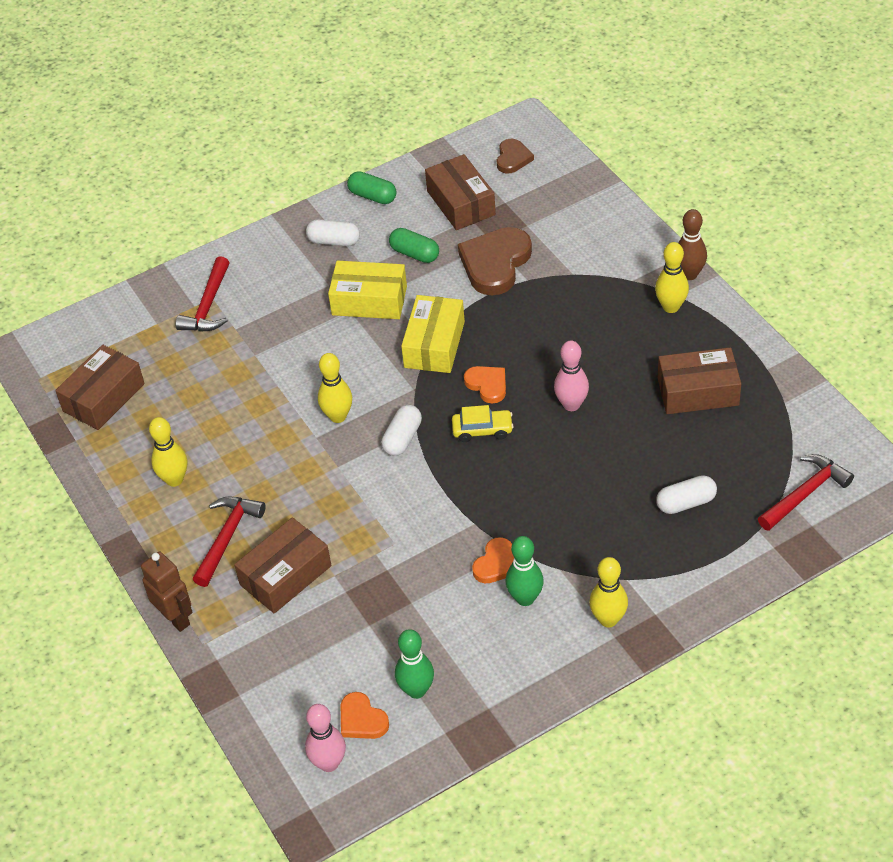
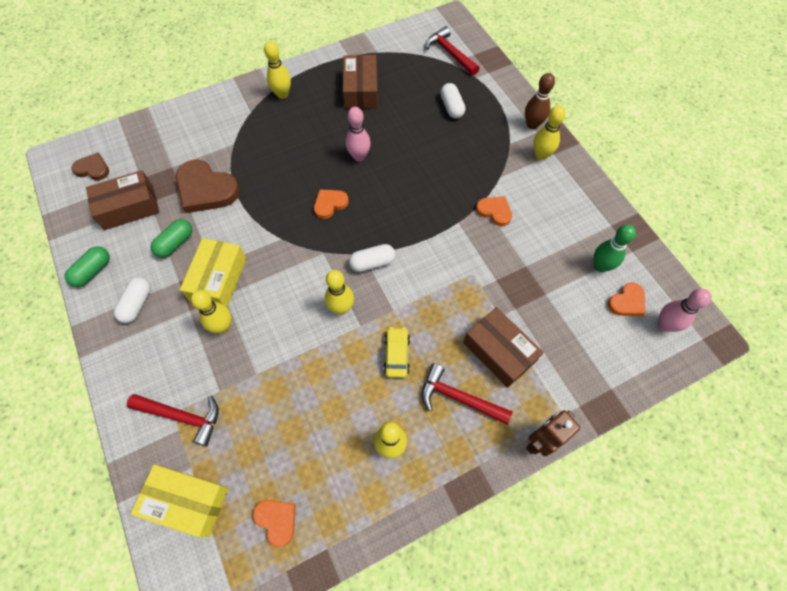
camera: 90 degrees left, 15 degrees up
brown box [55,345,145,430] -> orange heart [253,500,296,547]
white capsule [381,405,422,456] -> white capsule turned 45 degrees counterclockwise [349,244,396,272]
yellow box [401,295,465,373] -> yellow box moved to [131,464,229,537]
yellow car [452,405,514,442] -> yellow car moved to [384,327,410,378]
green bowling pin [506,536,544,606] -> none
brown bowling pin [678,209,707,280] -> brown bowling pin moved to [525,73,555,129]
none -> yellow bowling pin [191,290,232,333]

